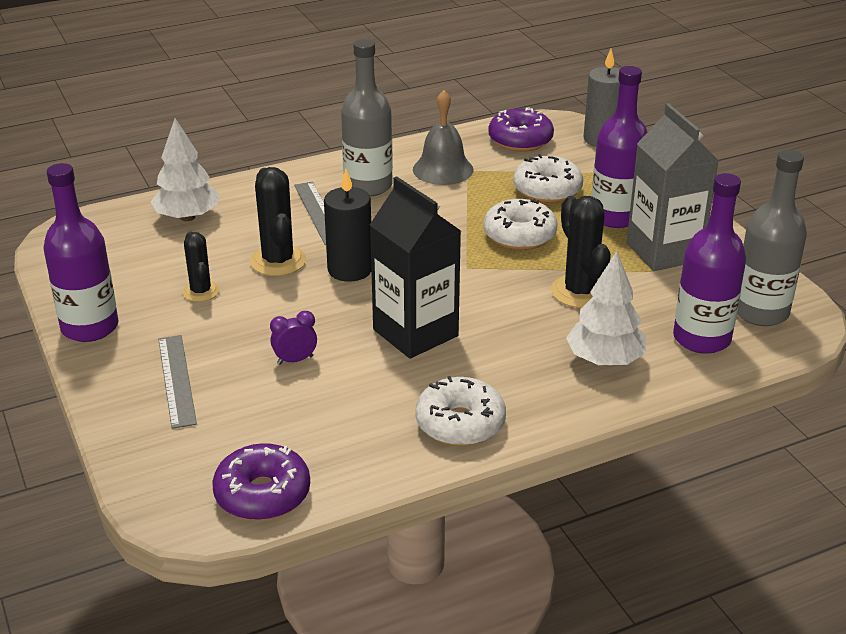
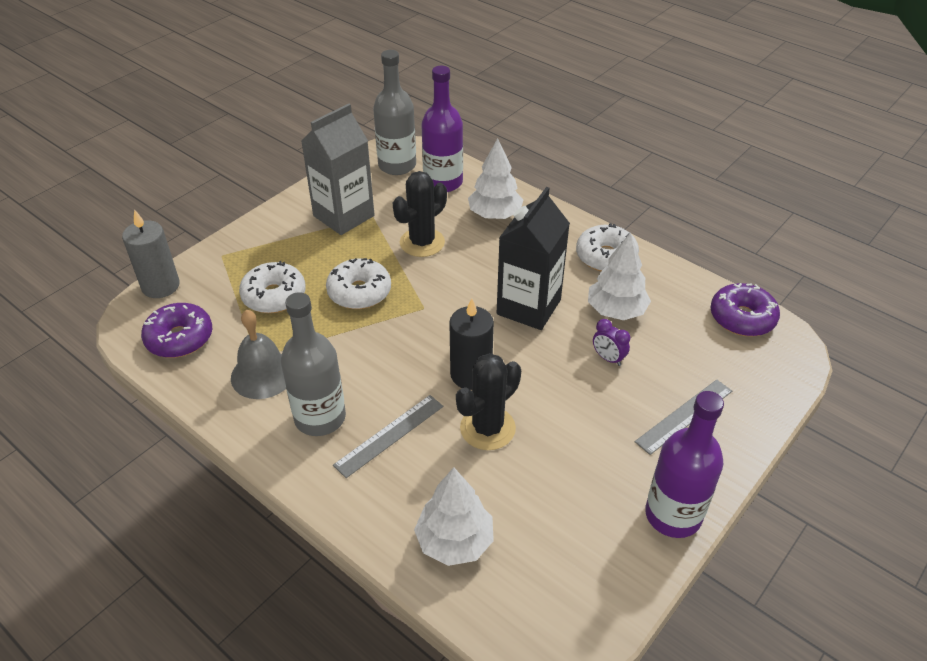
camera: 115 degrees left, 10 degrees up
black cactus [182,232,220,302] -> none
purple bottle [591,66,647,228] -> none
none -> white tree [588,232,651,320]

